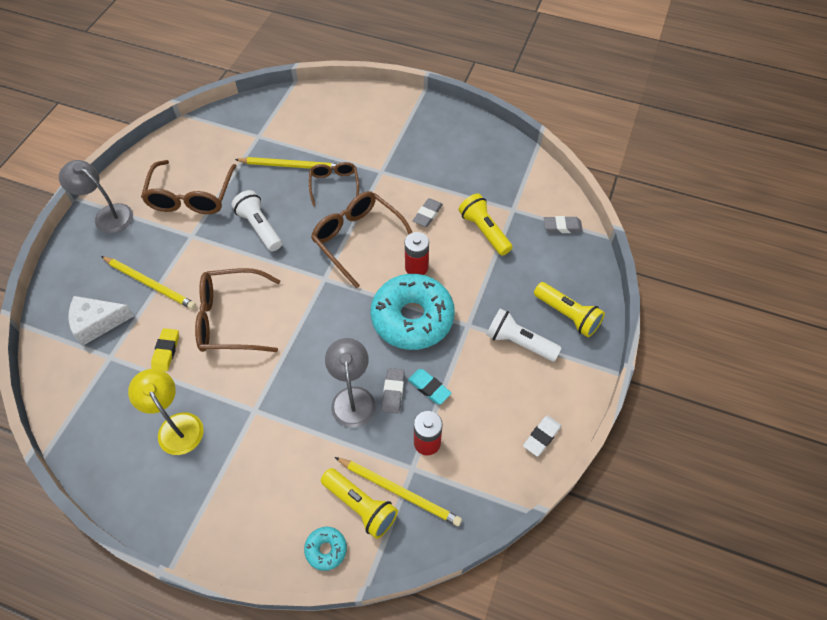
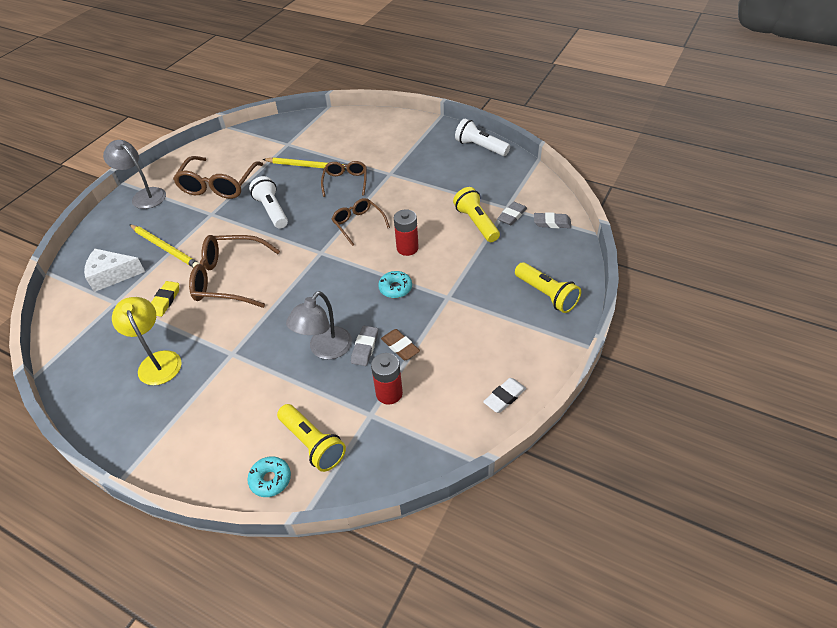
camera: 10 degrees right, 10 degrees down
brown glasses [311,191,413,288] -> brown glasses [332,198,390,246], size x0.60
grey lamp [325,338,376,427] -> grey lamp turned 150 degrees counterclockwise [286,291,352,359]
yellow pencil [335,457,462,526] -> none
turquoise donut [371,274,455,350] -> turquoise donut [378,271,412,298], size x0.42
turquoise eraser [408,369,451,404] -> brown eraser [381,329,420,360]
grey eraser [413,198,443,227] -> grey eraser moved to [497,202,527,225]
white flashlight [486,309,561,362] -> white flashlight moved to [455,119,510,156]

